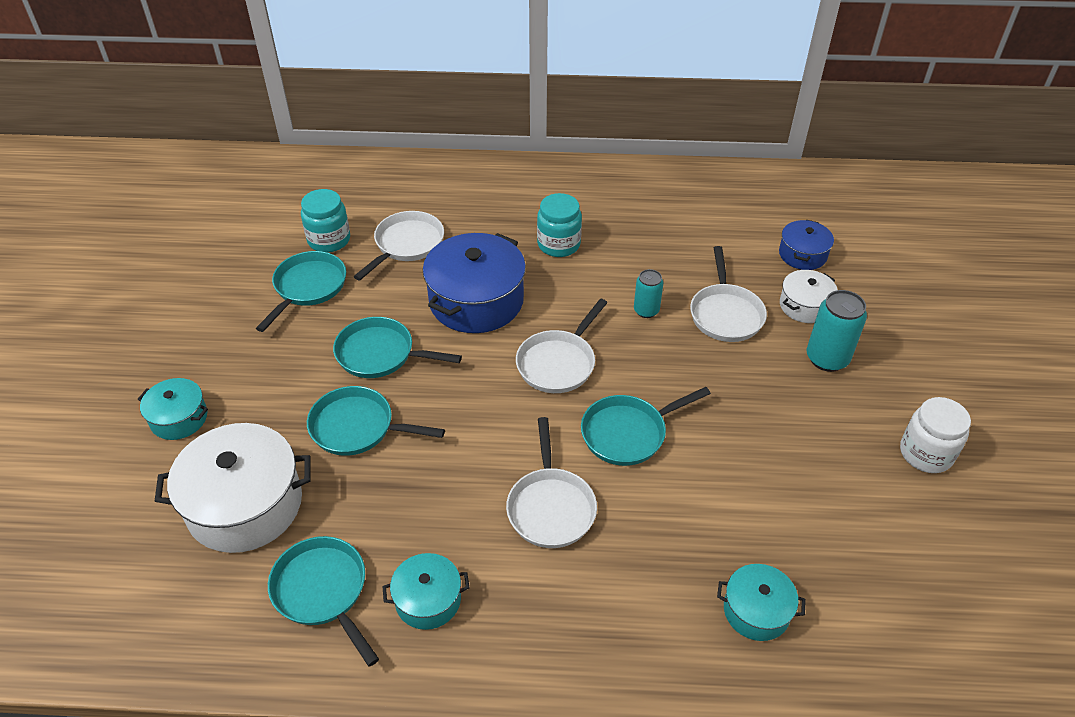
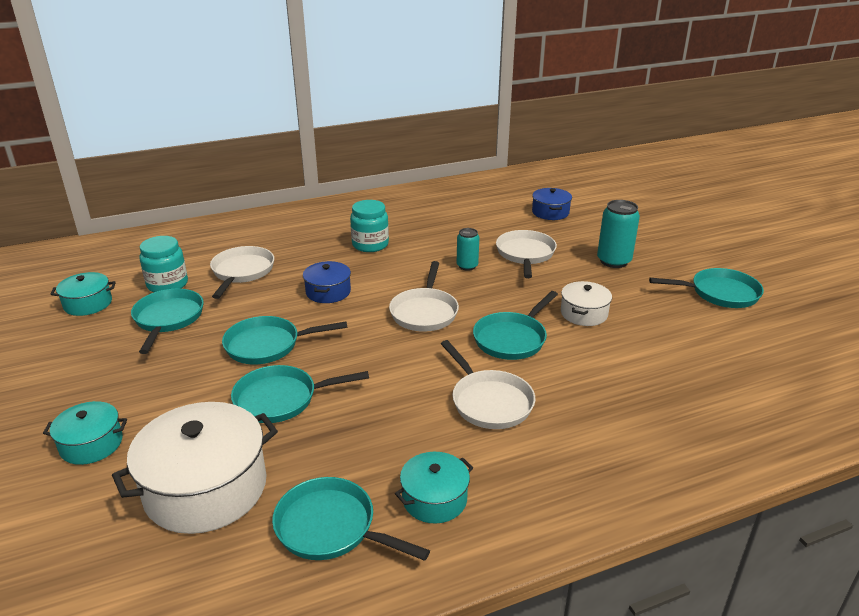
camera: 25 degrees left, 15 degrees down
blue pot [423,233,526,333] -> blue pot [303,261,351,303], size x0.53
white pan [690,246,767,342] -> white pan turned 150 degrees counterclockwise [496,230,557,278]
turquoise pot [717,564,806,641] -> turquoise pot moved to [50,272,116,316]
white pot [780,270,838,323] -> white pot moved to [561,281,612,326]
white jar [900,397,971,473] -> turquoise pan [649,268,764,308]

